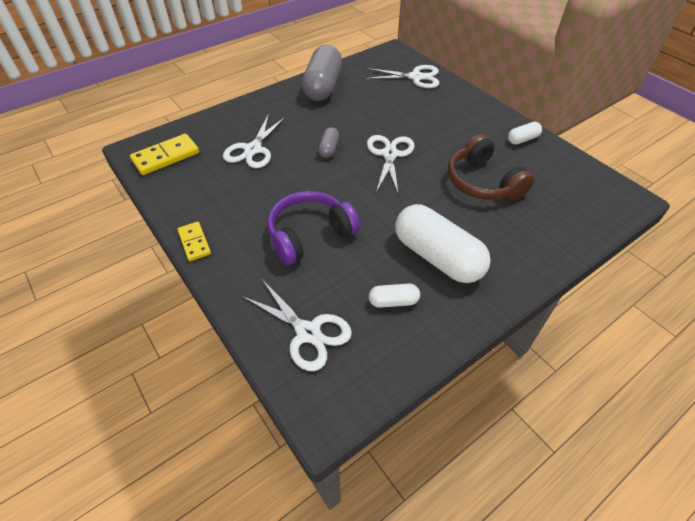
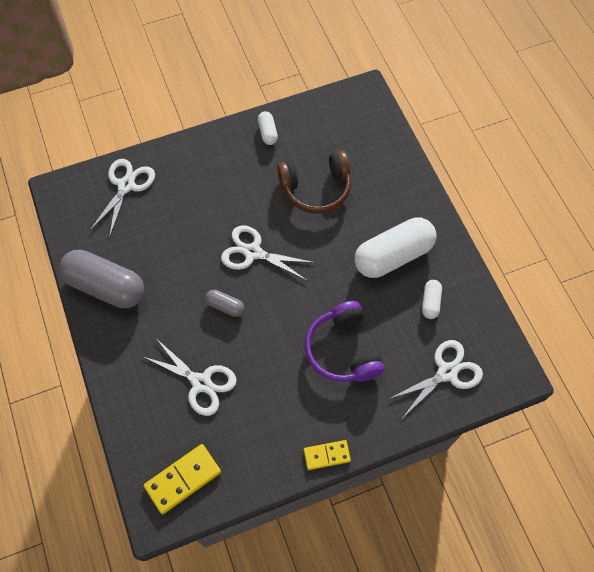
camera: 75 degrees left, 15 degrees up
yellow domino [130,134,199,175] -> yellow domino turned 75 degrees clockwise [144,444,221,514]

